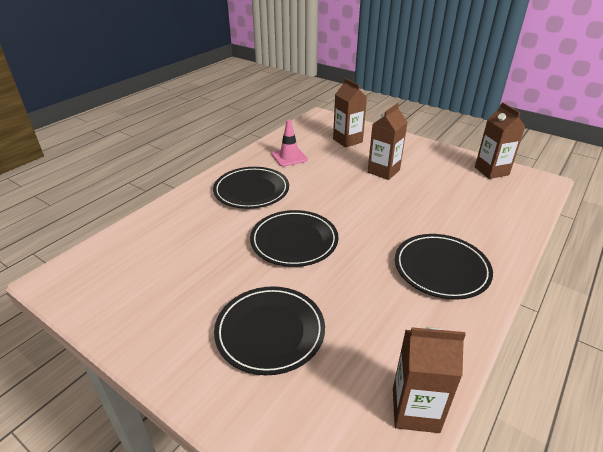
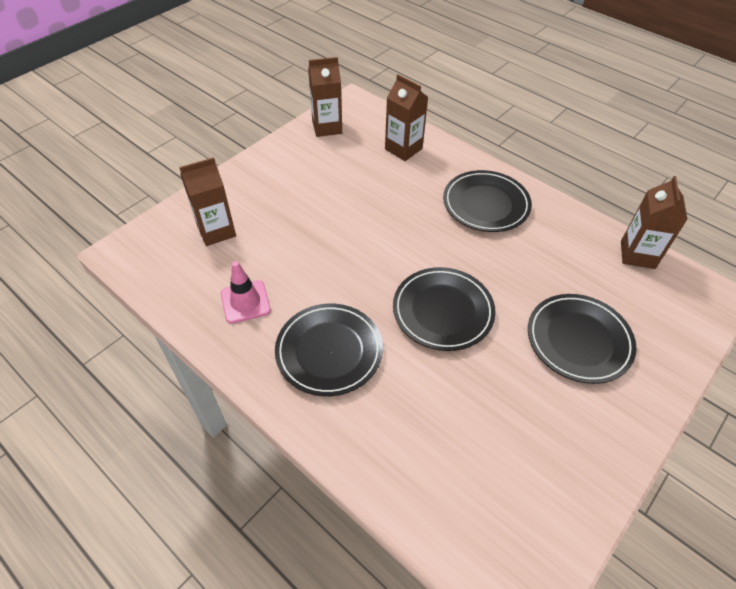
camera: 85 degrees left, 15 degrees up
brown carton [368,103,407,180] -> brown carton moved to [385,74,428,161]

